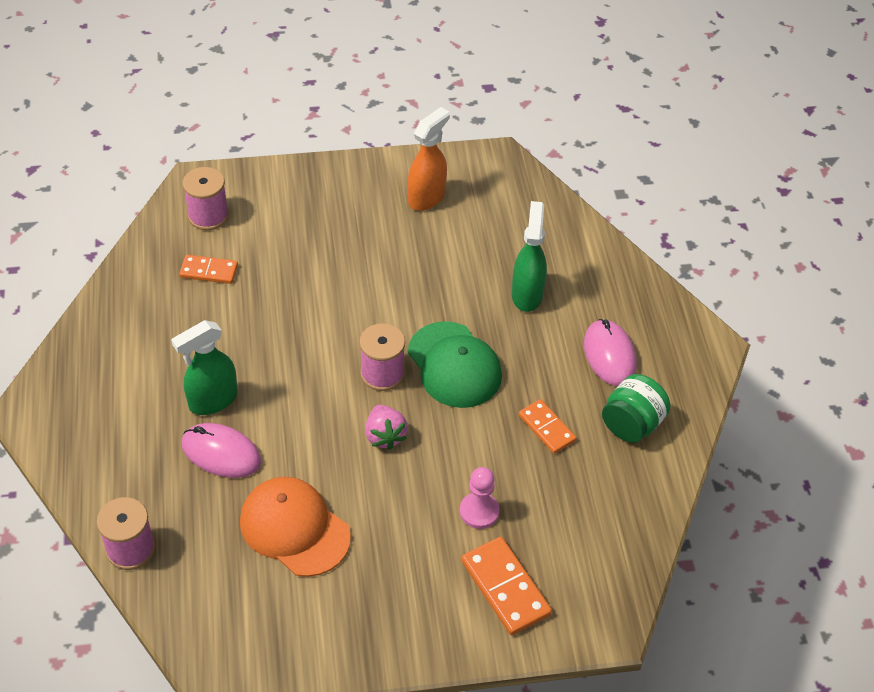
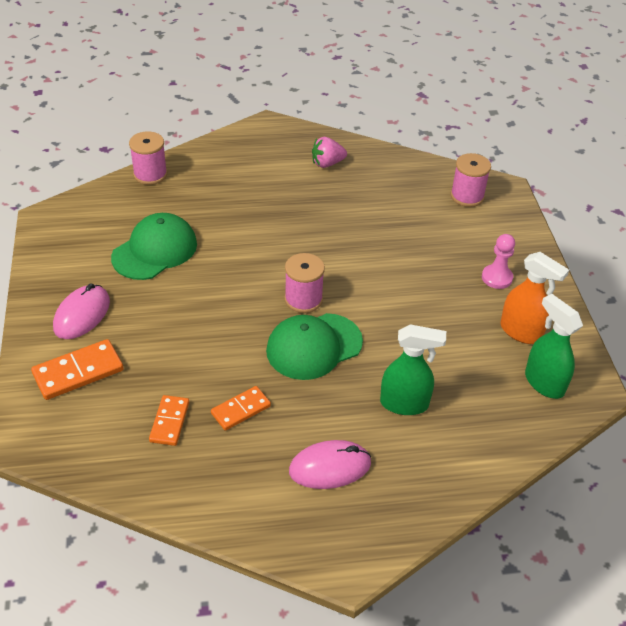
camera: 90 degrees right, 5 degrees down
green spray bottle [171,320,238,415] -> green spray bottle moved to [525,294,583,399]
orange domino [179,255,238,284] -> orange domino moved to [149,395,189,446]
pink mouse [182,423,261,478] -> pink mouse moved to [53,284,110,339]
orange cap [240,477,351,577] -> green cap [111,213,197,280]
pink strawberry [365,405,408,450] -> pink strawberry moved to [312,137,347,168]
pink pawn [460,467,499,529] -> pink pawn moved to [482,234,515,289]
green jar [602,374,671,443] -> none

